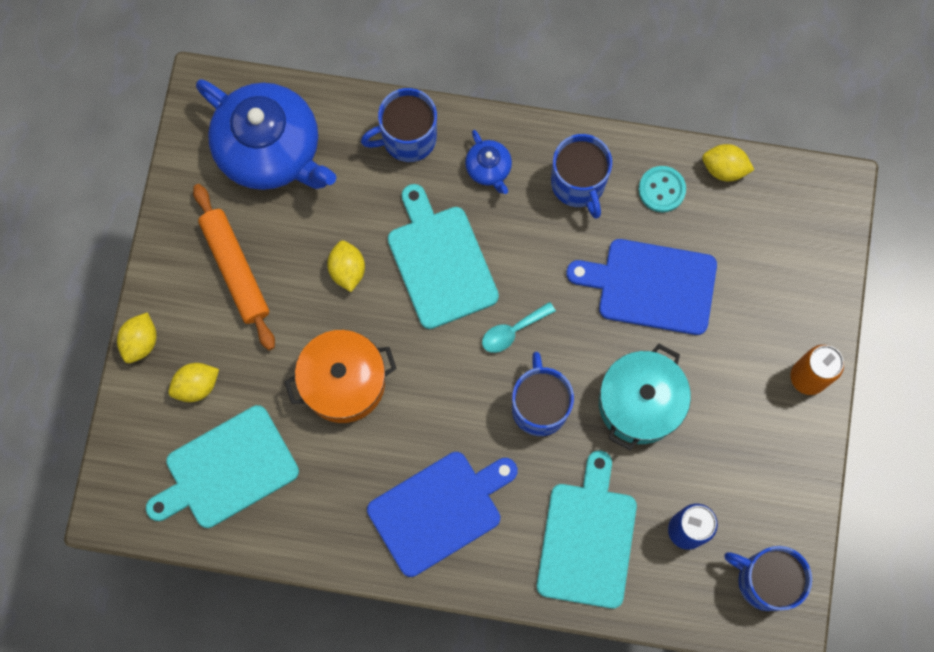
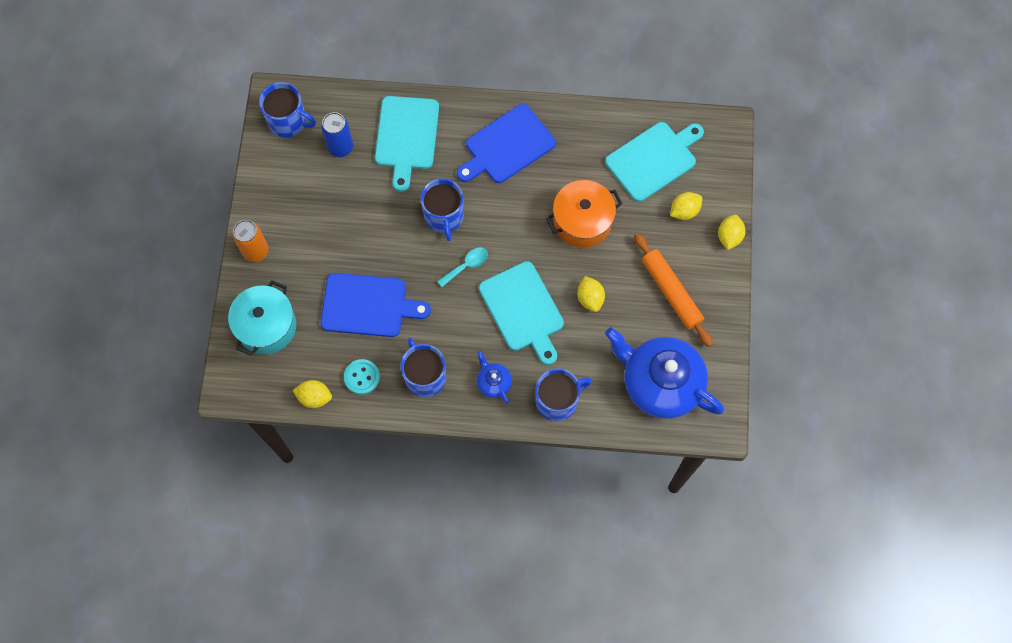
camera: 175 degrees right, 5 degrees down
turquoise pot [599,344,691,450] -> turquoise pot moved to [228,281,296,356]

